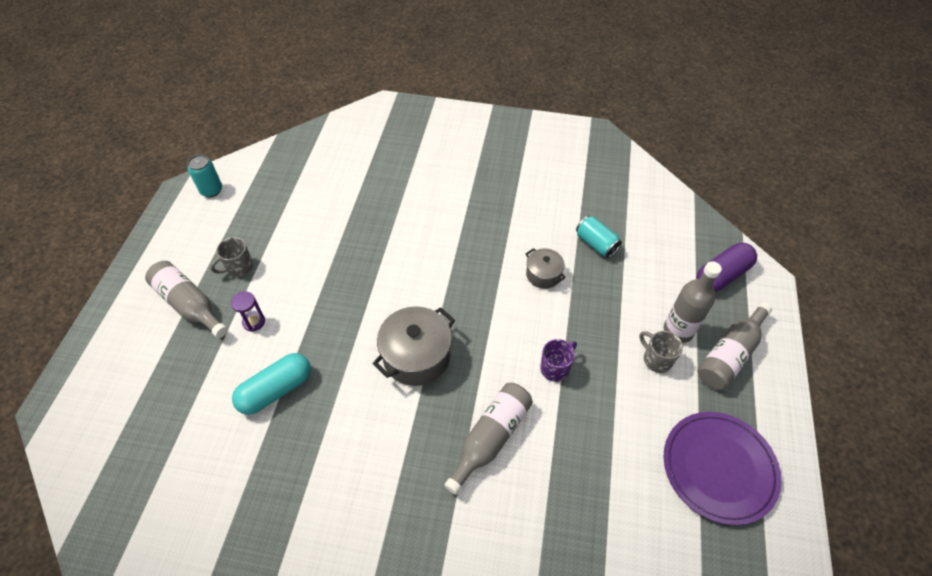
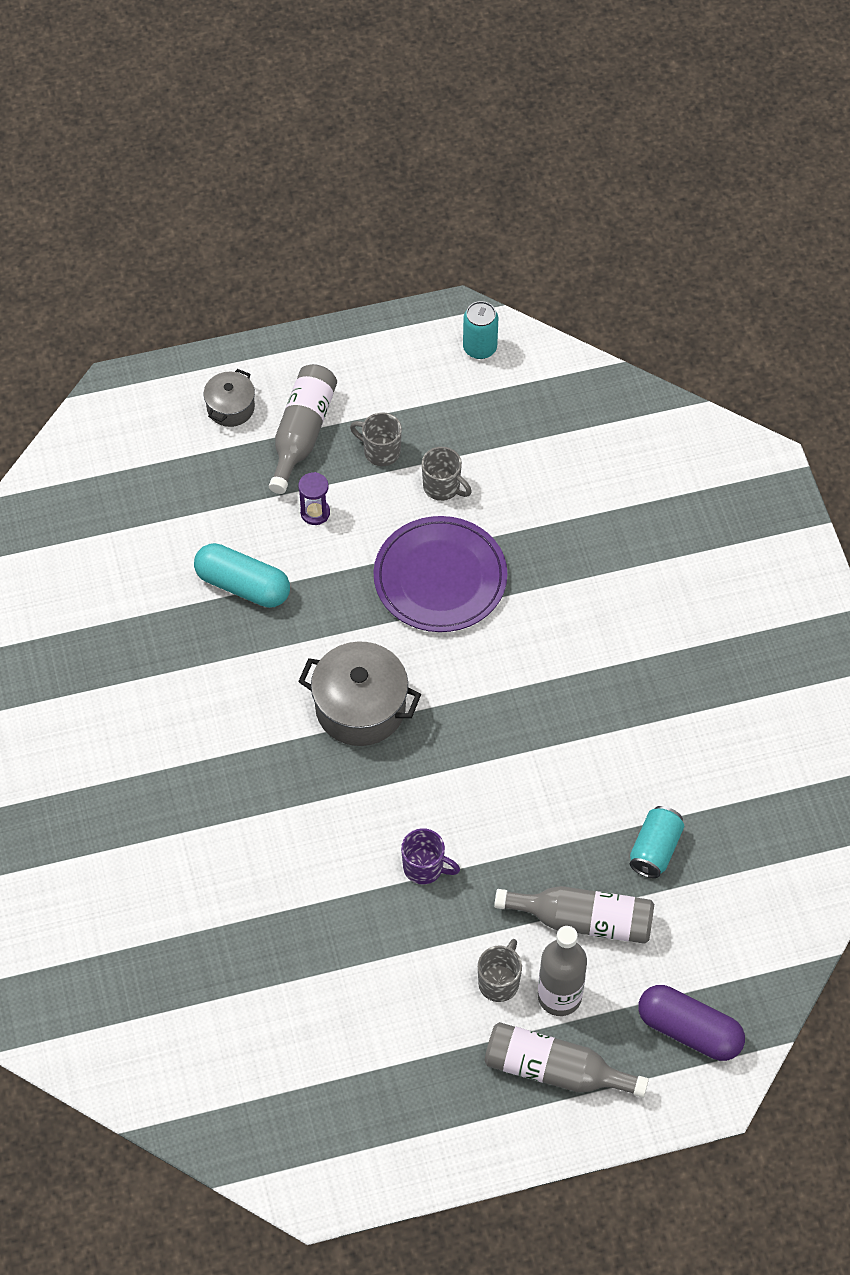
camera: 65 degrees right, 5 degrees up
grey bottle [444,383,533,495] -> grey bottle moved to [494,886,654,944]
grey pot [526,248,566,289] -> grey pot moved to [204,369,255,427]
purple plate [664,412,781,525] -> purple plate moved to [374,516,507,632]
none -> grey mug [422,447,472,501]

